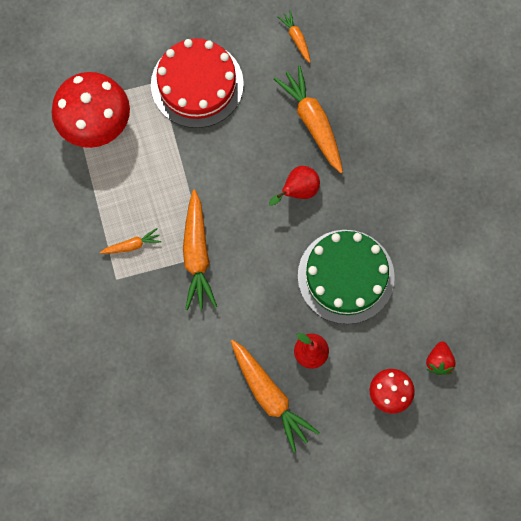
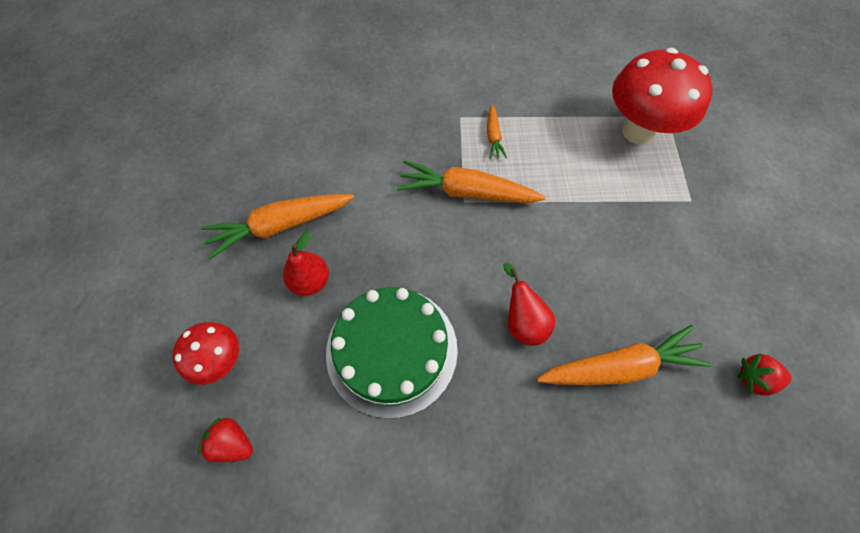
camera: 105 degrees right, 10 degrees down
red cake [151,39,244,128] -> none
orange carrot [277,10,311,63] -> red strawberry [737,354,792,396]

